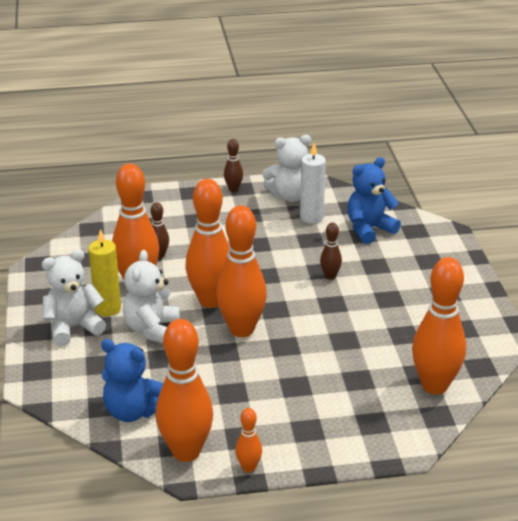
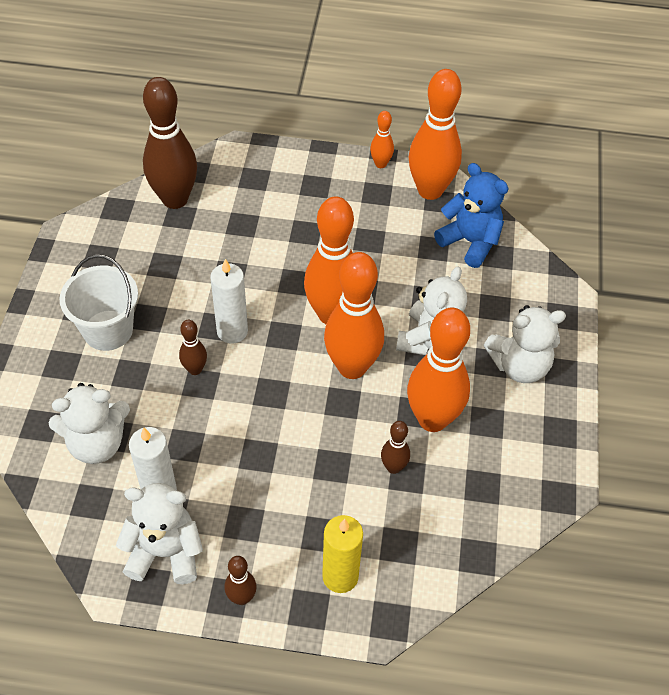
camera: 165 degrees left, 20 degrees up
yellow candle [88,229,121,316] -> yellow candle moved to [322,515,363,593]
blue teddy bear [347,157,401,244] -> white teddy bear [48,383,130,464]
orange bowling pin [412,257,466,394] -> brown bowling pin [143,77,197,209]
none -> white bucket [60,254,138,351]
none -> white candle [210,259,248,344]

